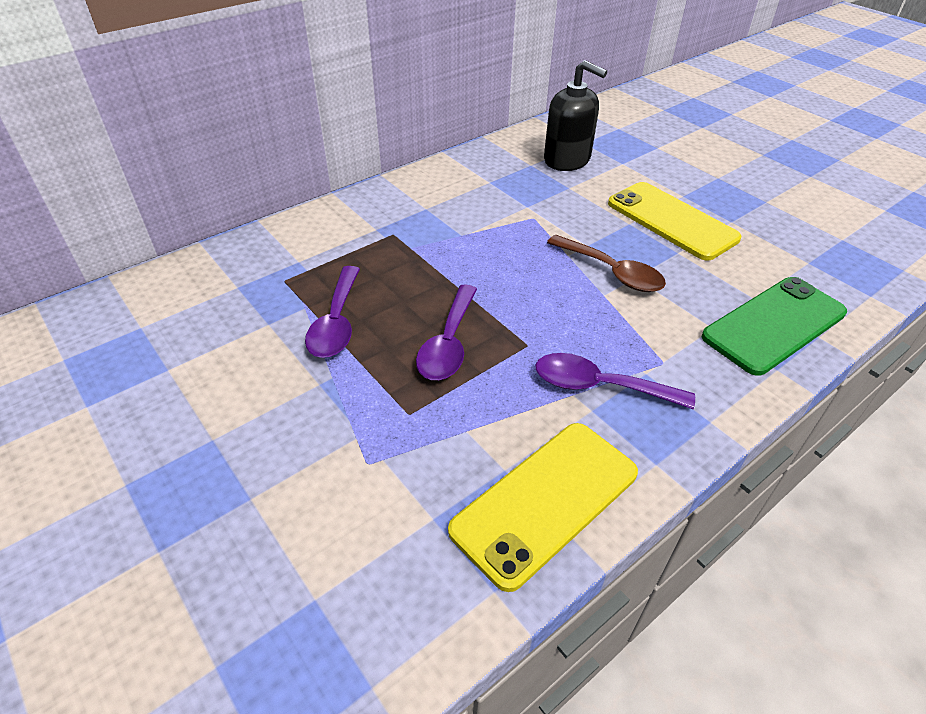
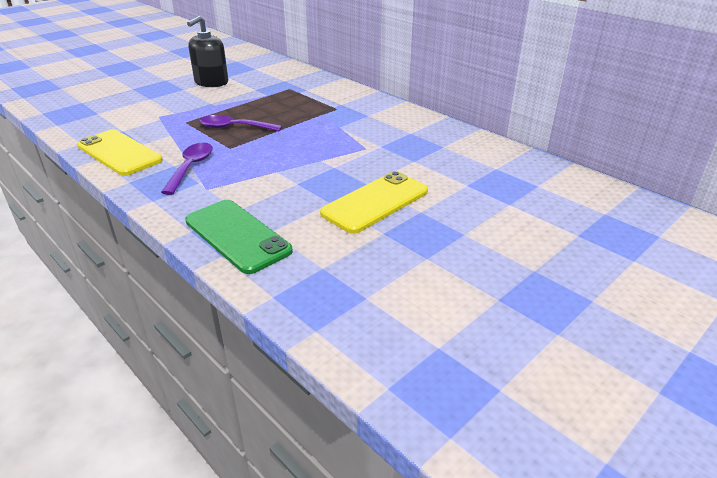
camera: 85 degrees right, 10 degrees down
purple spoon [305,266,360,358] -> none
black soap dispenser [544,60,607,171] -> black soap dispenser moved to [187,15,228,87]
brown spoon [547,235,666,292] -> none

